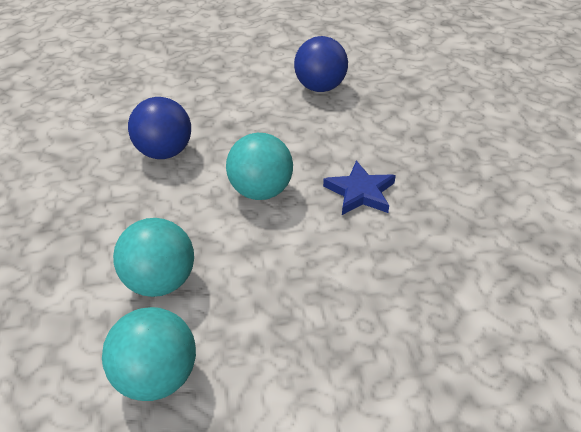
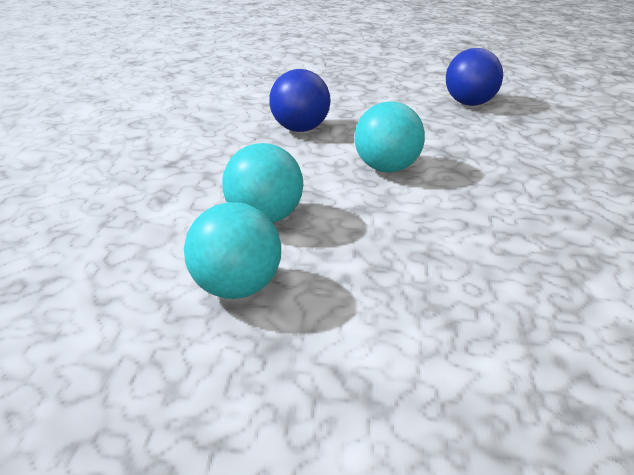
camera: 15 degrees right, 10 degrees down
blue star [323,161,396,215] -> none

